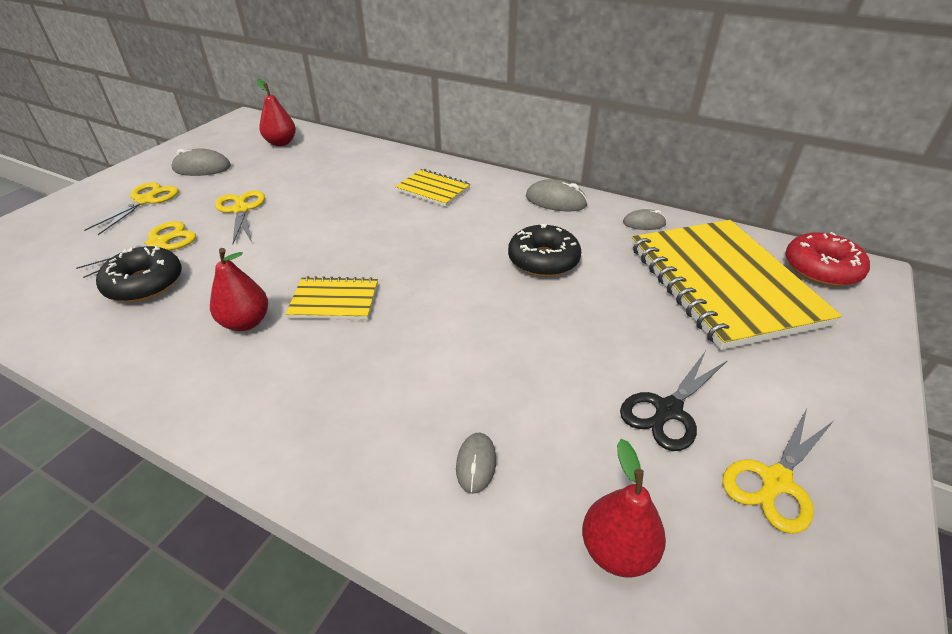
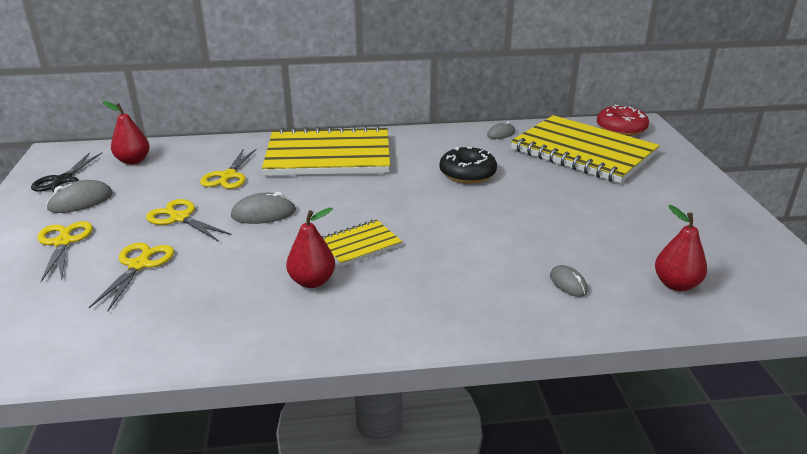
camera: 35 degrees left, 10 degrees down
black donut [96,246,182,302] -> none
yellow notebook [395,169,470,207] -> yellow notebook [262,125,390,176], size x2.18
grey mouse [526,179,588,211] -> grey mouse moved to [231,192,296,224]
black scissors [620,352,728,451] -> black scissors moved to [31,152,102,192]
yellow scissors [722,409,833,534] -> yellow scissors moved to [200,149,256,189]

